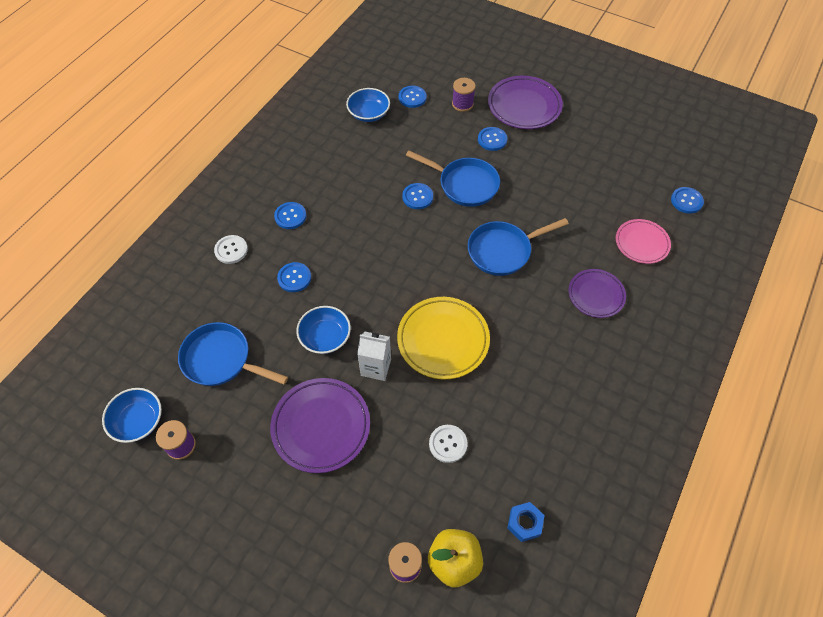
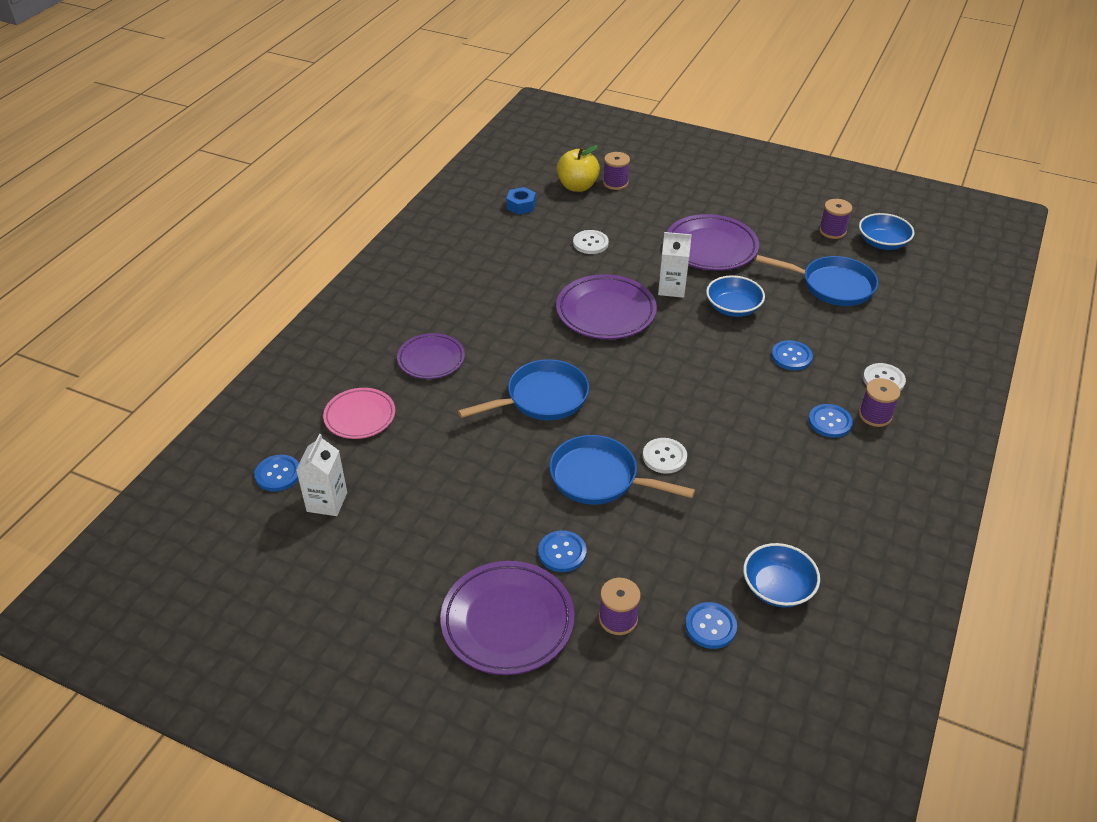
camera: 175 degrees right, 15 degrees down
yellow plate [397,297,490,379] -> purple plate [556,274,657,339]
blue button [402,183,433,209] -> white button [643,438,687,474]
none -> white carton [296,434,347,516]
none -> purple spool [859,378,901,427]

